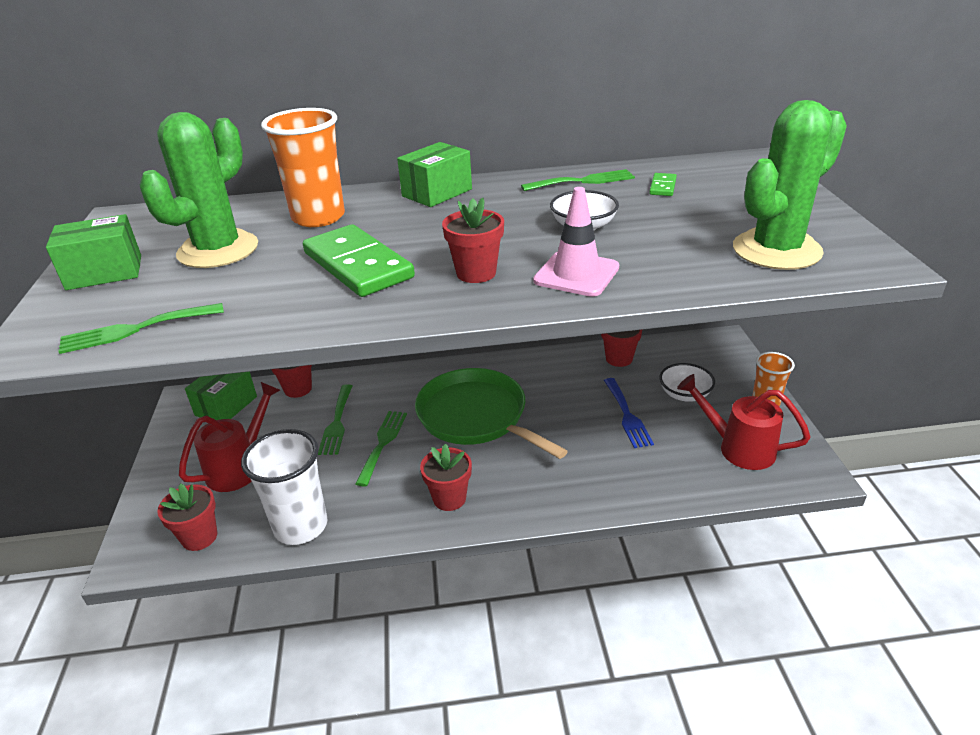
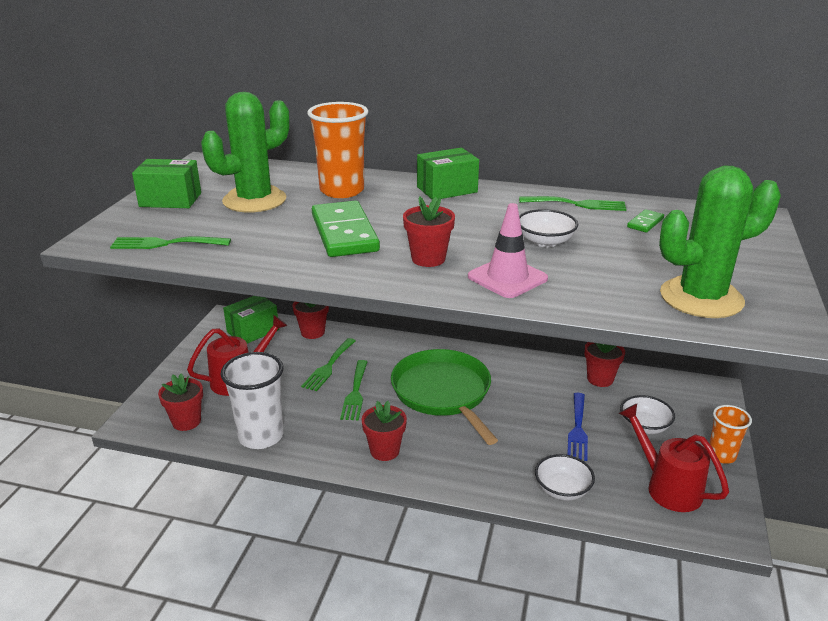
camera: 20 degrees right, 5 degrees down
green fork [355,411,407,486] -> green fork turned 150 degrees clockwise [340,360,367,420]
none -> white bowl [535,454,595,501]

